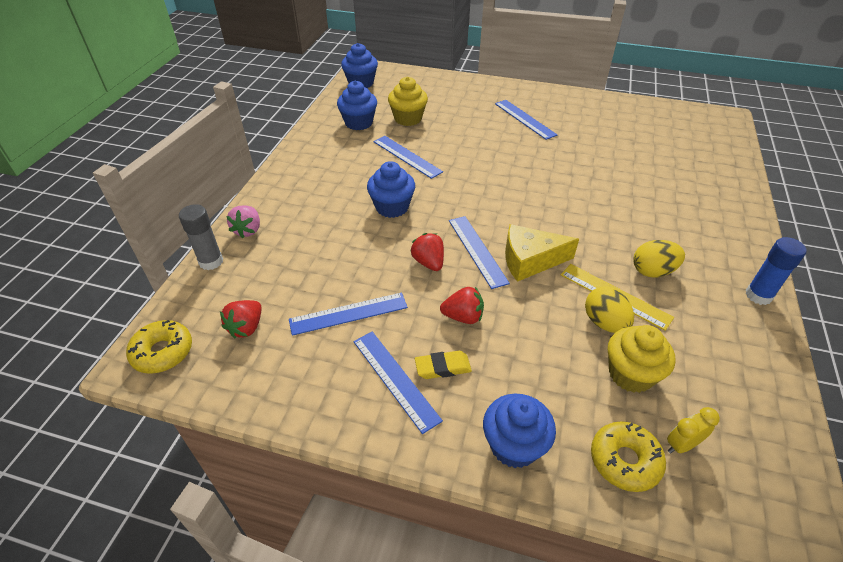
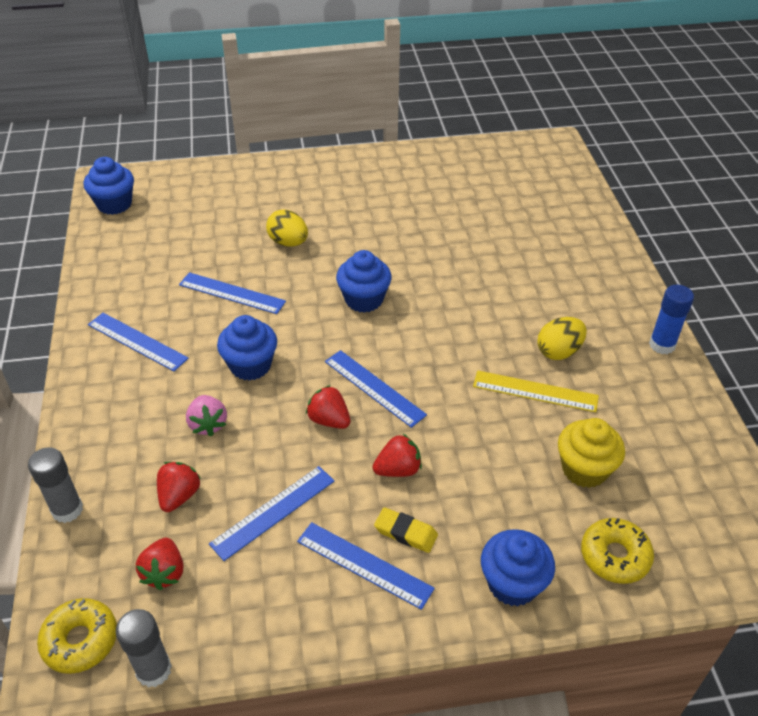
camera: 25 degrees left, 0 degrees up
pink strawberry [226,205,260,238] -> pink strawberry moved to [186,395,227,436]
blue cupcake [337,81,377,130] -> blue cupcake moved to [336,250,392,313]
yellow cupcake [388,77,428,126] -> none
yellow eraser [415,351,472,379] -> yellow eraser turned 60 degrees clockwise [374,507,438,553]
blue ruler [495,100,557,140] -> blue ruler moved to [88,313,189,371]
yellow cheese [505,224,579,282] -> none
yellow egg [585,286,634,333] -> yellow egg moved to [266,210,308,247]
yellow clock [667,407,720,453] -> none
none -> grey glue stick [116,609,172,688]
none -> red strawberry [157,462,201,512]

